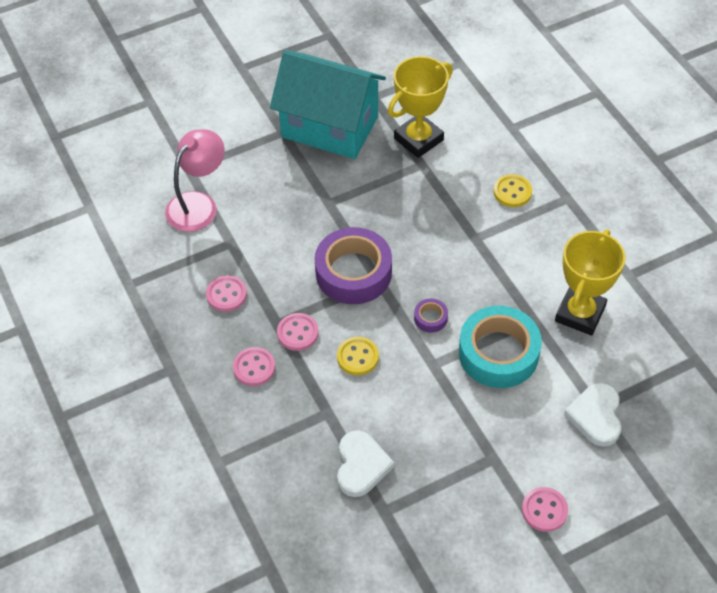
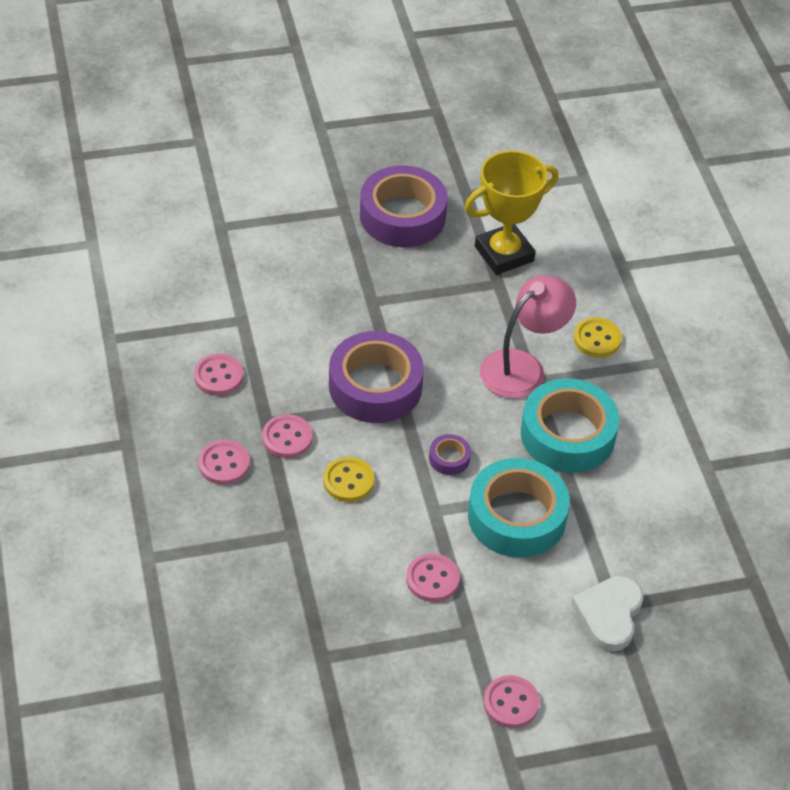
camera: 10 degrees right, 5 degrees down
pink lamp [165,129,225,232] -> pink lamp moved to [480,275,576,399]
turquoise house [270,50,386,159] -> purple tape [360,166,448,247]
white heart [337,431,394,497] -> none
yellow trophy [555,230,625,336] -> none
none -> pink button [406,554,460,602]
none -> turquoise tape [521,378,619,473]

